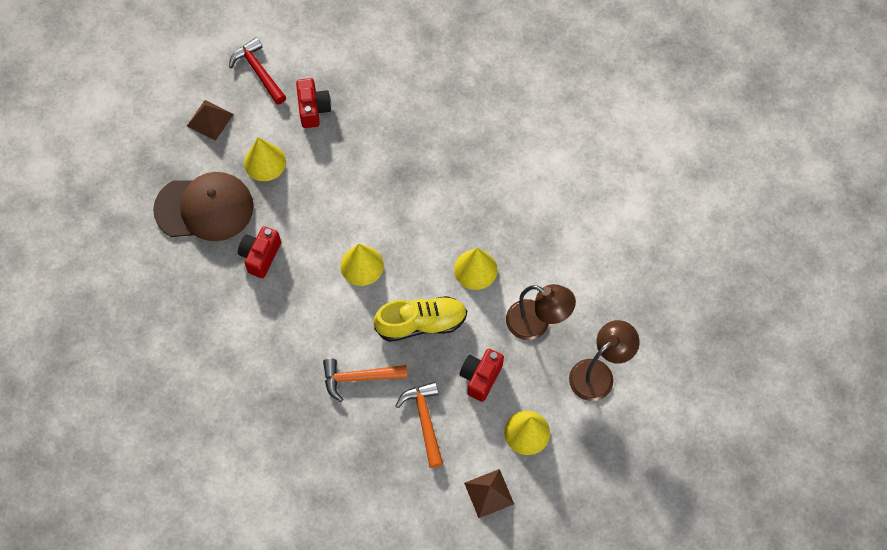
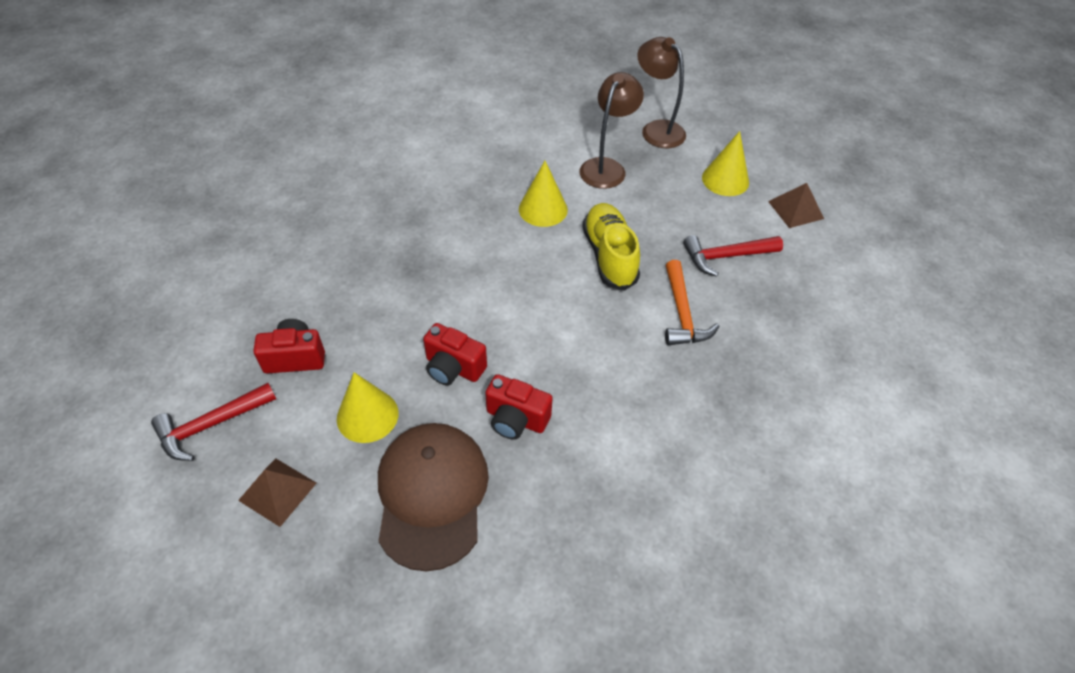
camera: 90 degrees left, 15 degrees down
yellow cone [340,244,384,286] -> none
orange hammer [396,382,443,468] -> red hammer [683,235,783,277]
red camera [459,349,504,402] -> red camera moved to [423,323,487,386]

